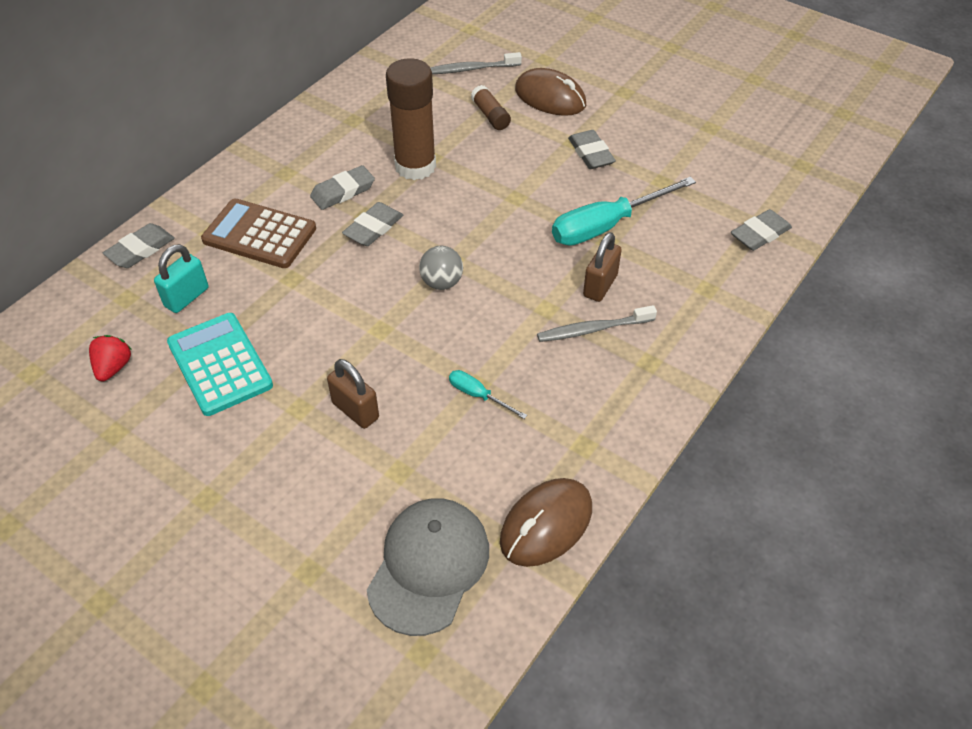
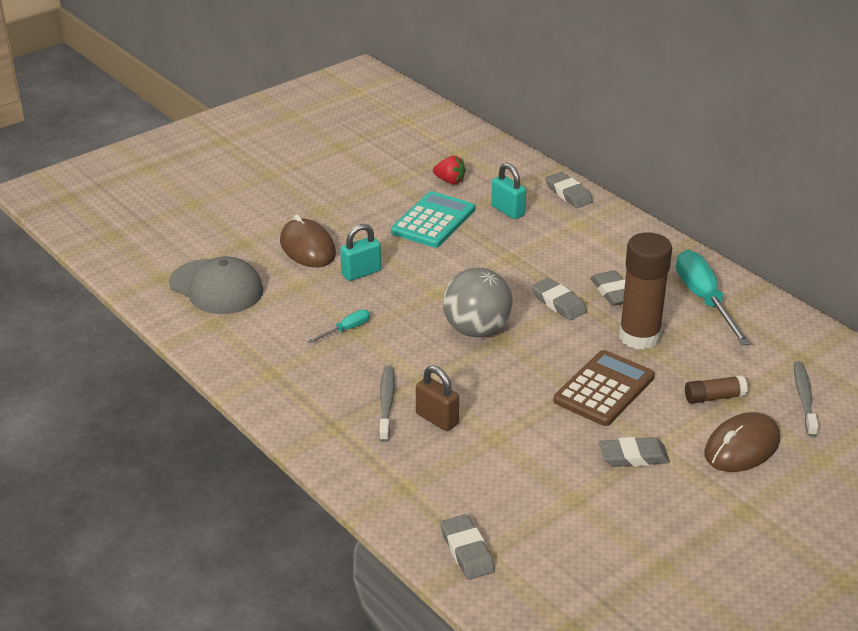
camera: 105 degrees right, 15 degrees down
turquoise calculator [167,313,273,416] -> turquoise calculator turned 45 degrees counterclockwise [391,191,475,248]
brown calculator [201,199,316,268] -> brown calculator moved to [553,350,655,426]
brown padlock [327,359,379,429] -> turquoise padlock [340,224,381,281]
grey ball [419,246,463,290] -> grey ball [443,268,513,337], size x1.77
brown mouse [500,478,592,567] -> brown mouse moved to [280,214,336,267]
turquoise screwdriver [552,177,696,246] -> turquoise screwdriver moved to [676,250,751,346]

